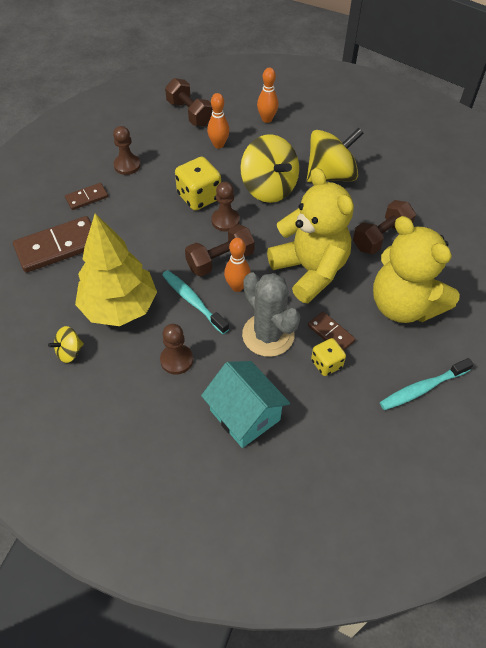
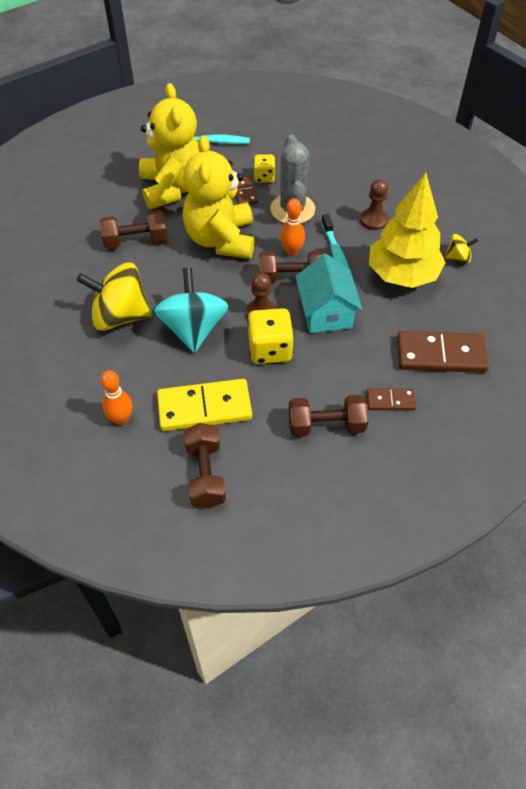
camera: 150 degrees left, 0 degrees up
brown pawn [113,126,141,175] -> brown dumbbell [288,395,368,437]
turquoise house [201,361,290,448] -> turquoise house moved to [295,254,362,333]
orange bowling pin [207,93,230,149] -> yellow domino [157,379,252,431]
yellow spinning top [240,134,299,203] -> turquoise spinning top [152,268,229,353]

